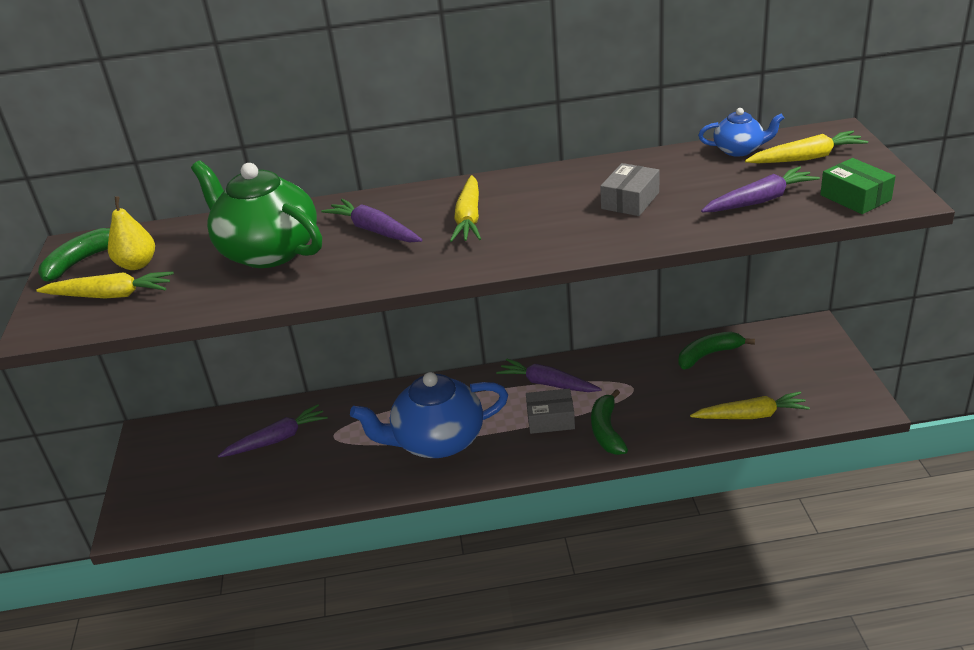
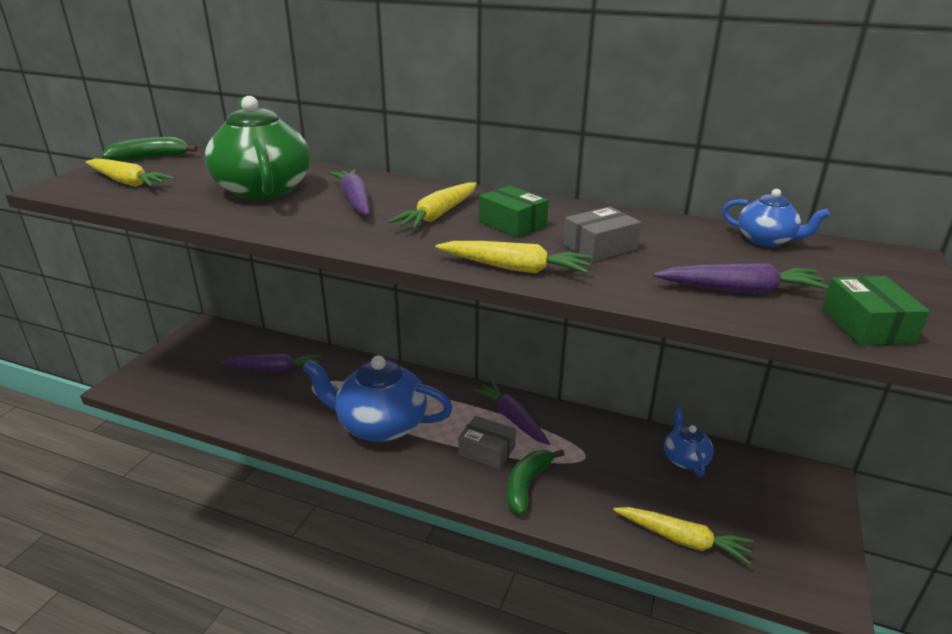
camera: 25 degrees right, 5 degrees down
yellow pear [108,196,155,270] -> none
green banana [678,332,755,369] -> blue teapot [664,408,714,476]
yellow carrot [745,130,868,163] -> yellow carrot moved to [436,241,592,273]
none -> green box [479,186,549,237]

